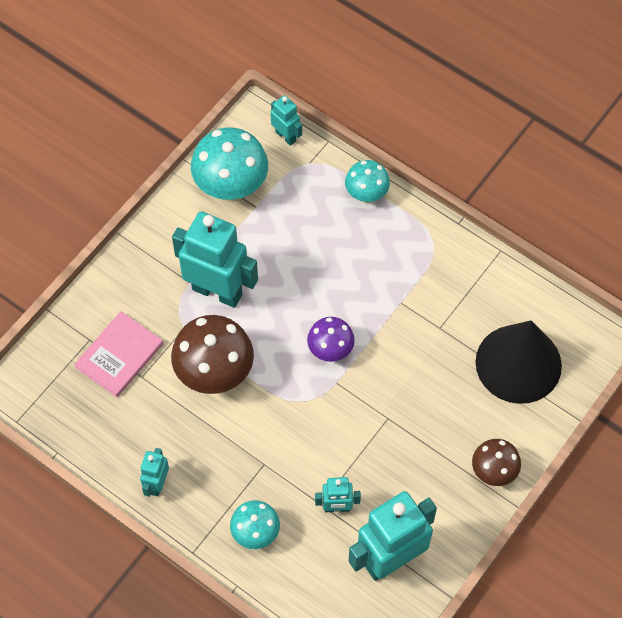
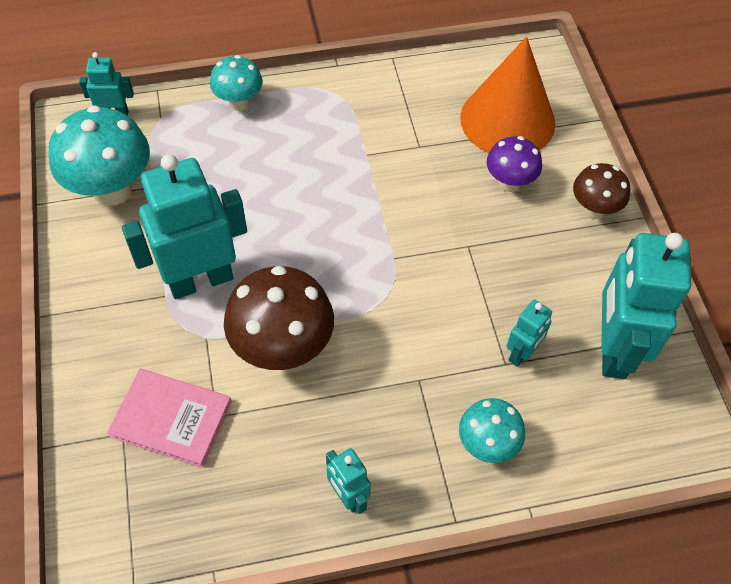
camera: 50 degrees left, 5 degrees down
pink book [74,311,163,397] -> pink book turned 60 degrees counterclockwise [107,369,232,468]
purple mushroom [307,317,355,362] -> purple mushroom moved to [487,136,542,192]
black cone [476,320,562,404] -> orange cone [460,36,555,153]

